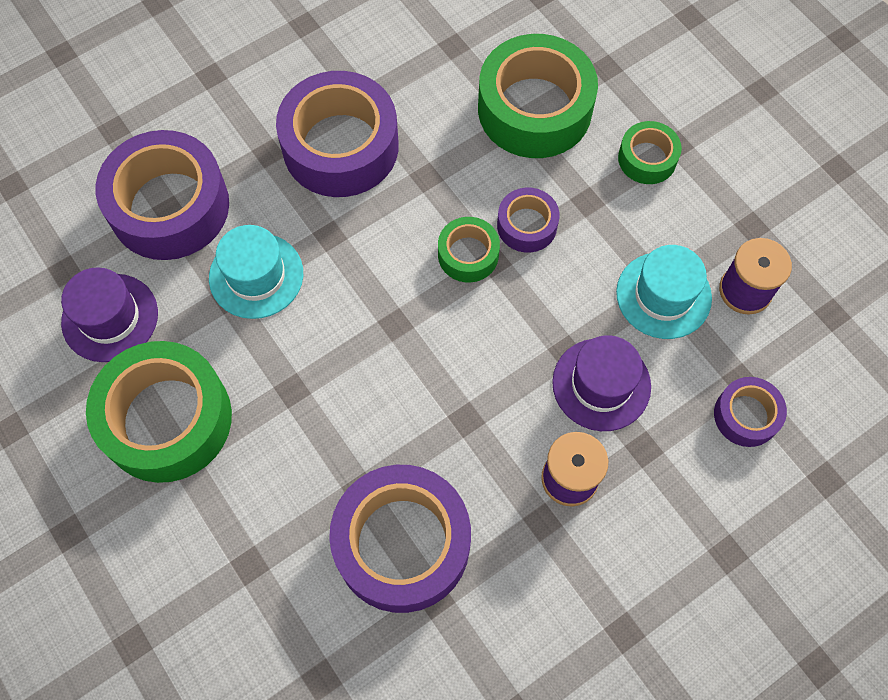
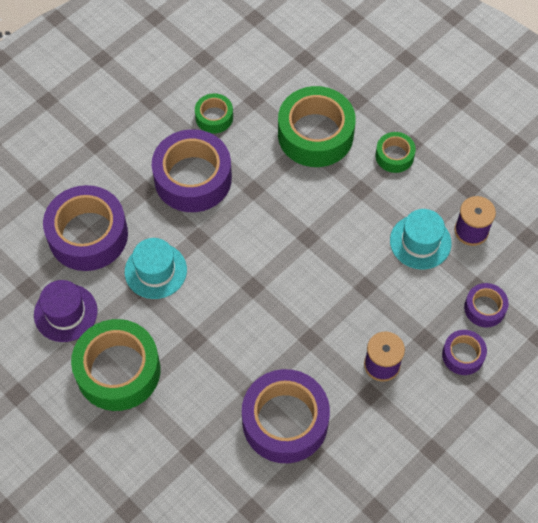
camera: 10 degrees left, 5 degrees down
green tape [438,217,500,282] -> green tape moved to [195,93,233,134]
purple tape [497,188,560,253] -> purple tape moved to [442,330,487,375]
purple hat [552,335,651,431] -> none

